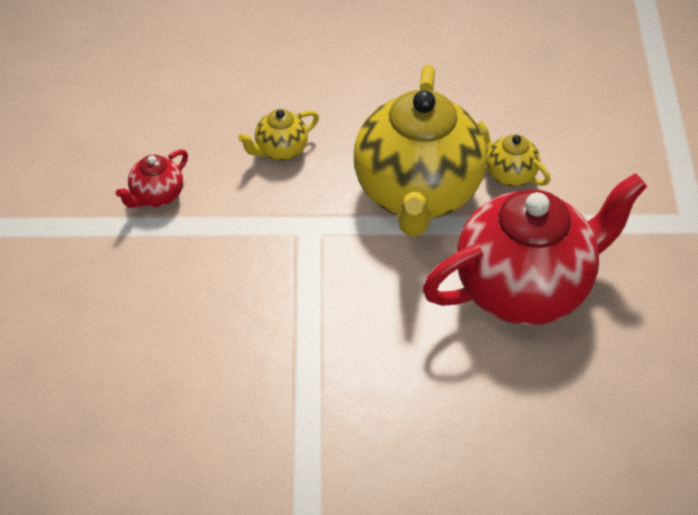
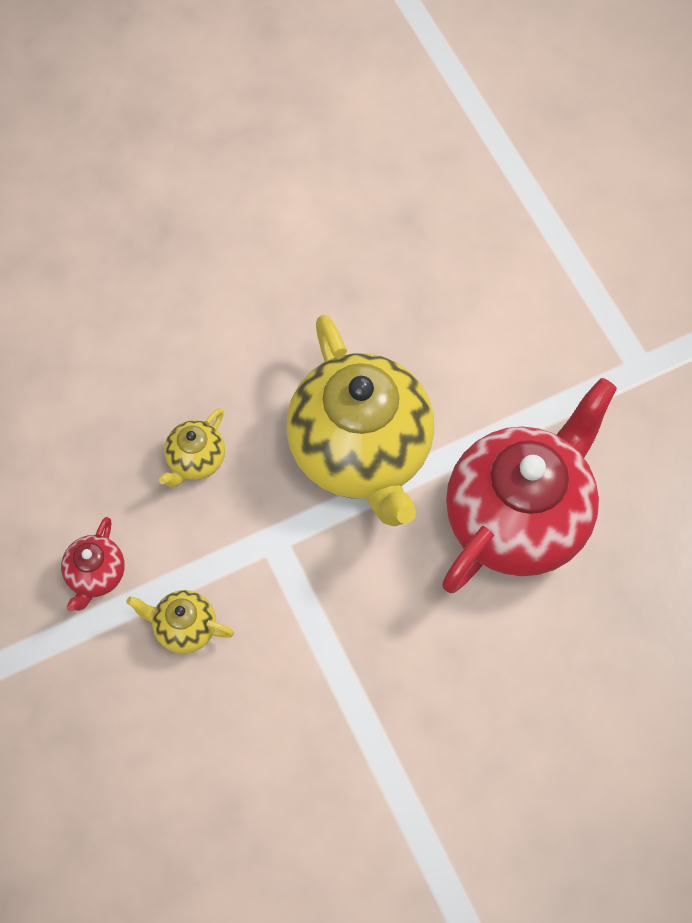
camera: 25 degrees left, 15 degrees up
yellow teapot [477,121,551,186] -> yellow teapot moved to [126,590,234,654]

